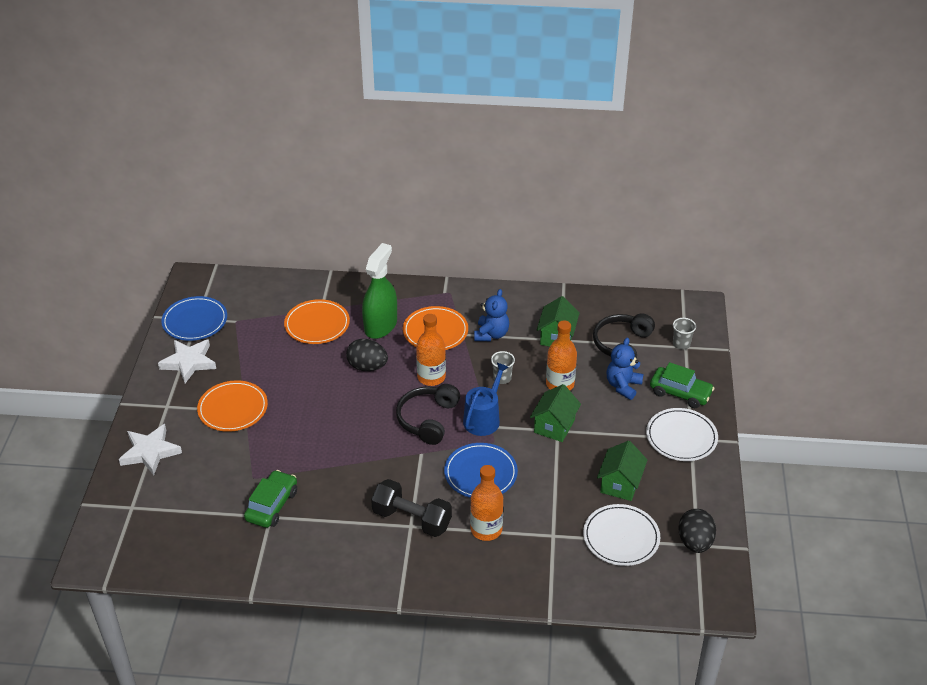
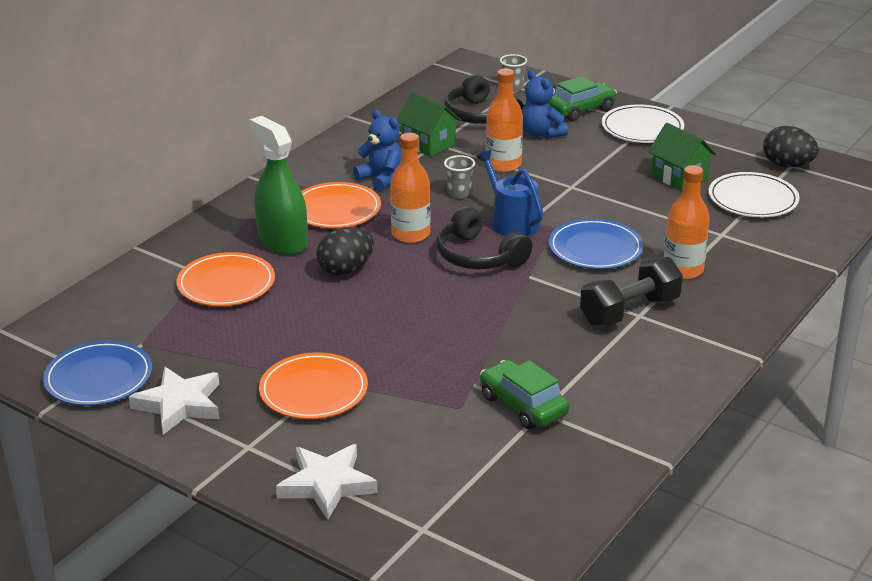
camera: 60 degrees left, 10 degrees down
green house [530,384,581,442] -> none

